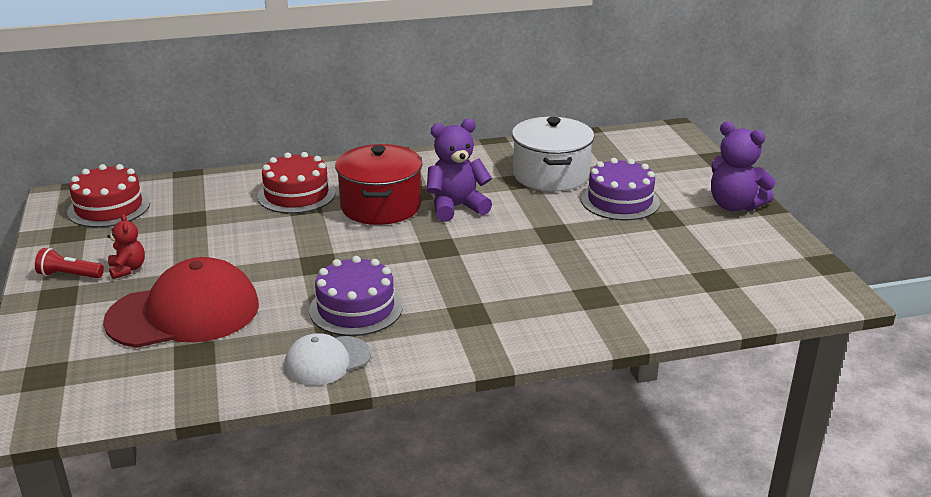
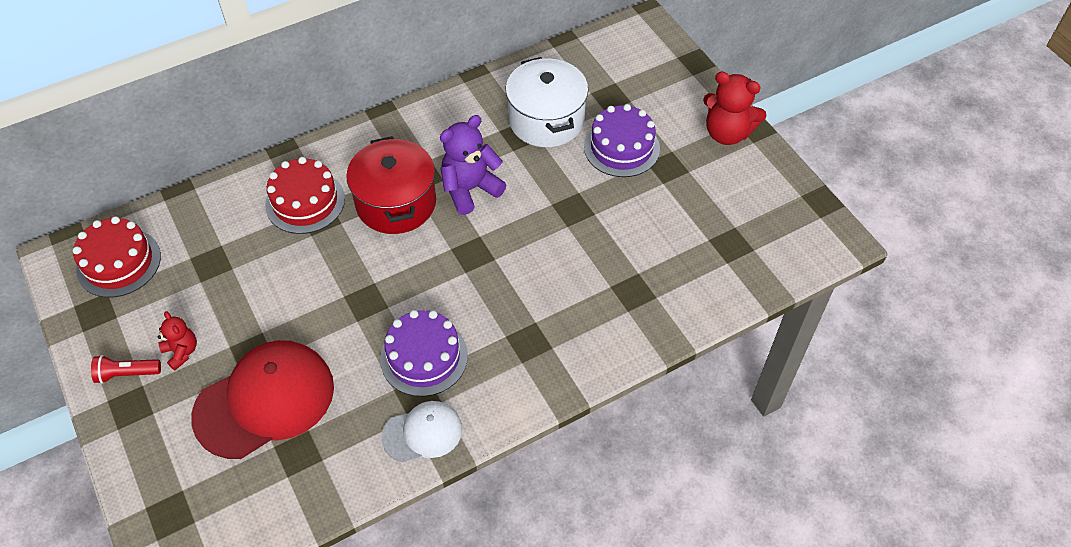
camera: 15 degrees left, 25 degrees up
white cap [284,333,371,386] -> white cap turned 150 degrees counterclockwise [381,401,462,462]
purple teddy bear [711,122,776,211] -> red teddy bear [703,72,767,145]

